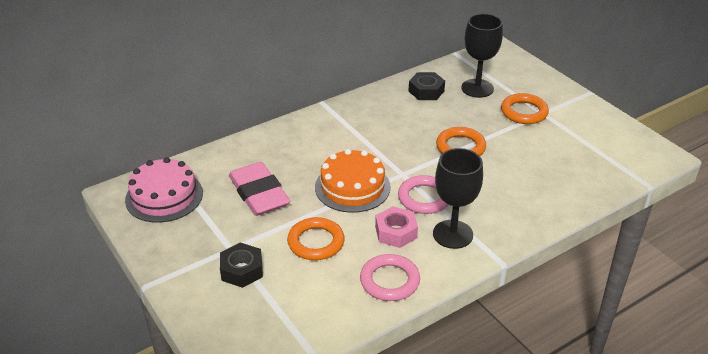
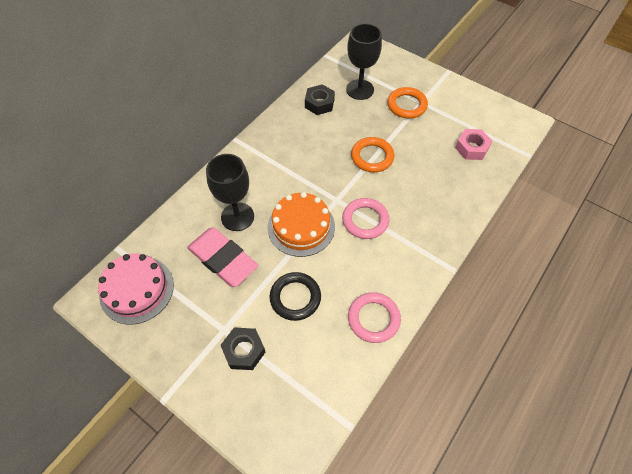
camera: 20 degrees left, 20 degrees up
orange ring [287,217,345,260] -> black ring [270,272,321,321]
pink nut [375,206,418,248] -> pink nut moved to [455,129,492,160]
black goblet [433,148,483,249] -> black goblet moved to [206,154,254,231]

